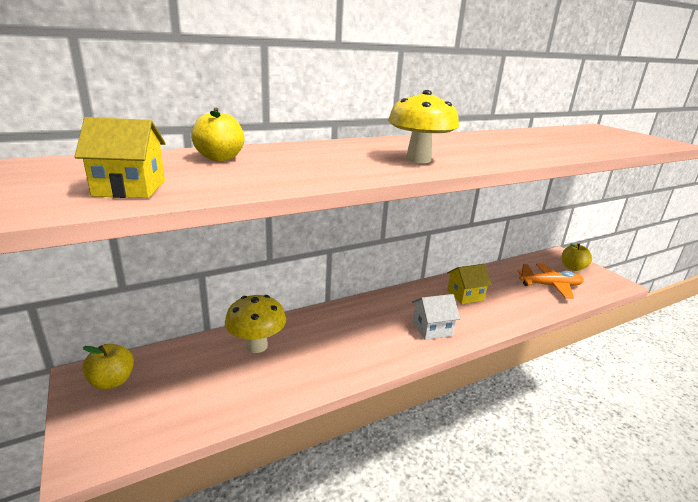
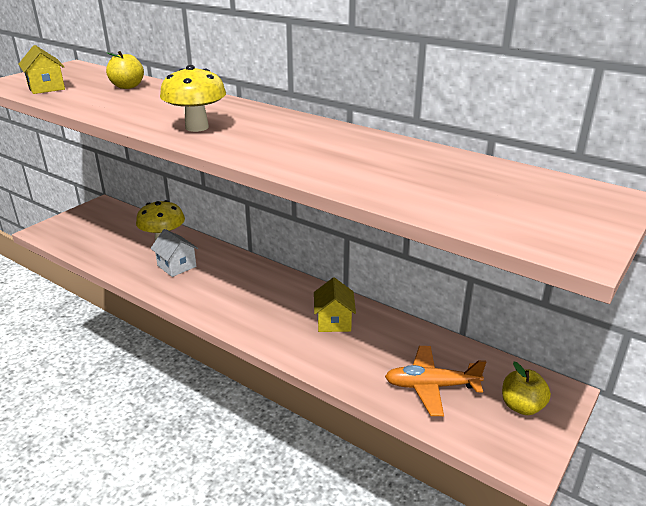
camera: 65 degrees right, 5 degrees up
yellow apple [82,344,134,389] -> none
white house [412,294,460,340] -> white house moved to [150,229,198,277]
yellow house [447,264,492,304] -> yellow house turned 45 degrees clockwise [314,277,356,332]
orange plane [518,264,584,299] -> orange plane turned 120 degrees clockwise [385,346,486,416]

